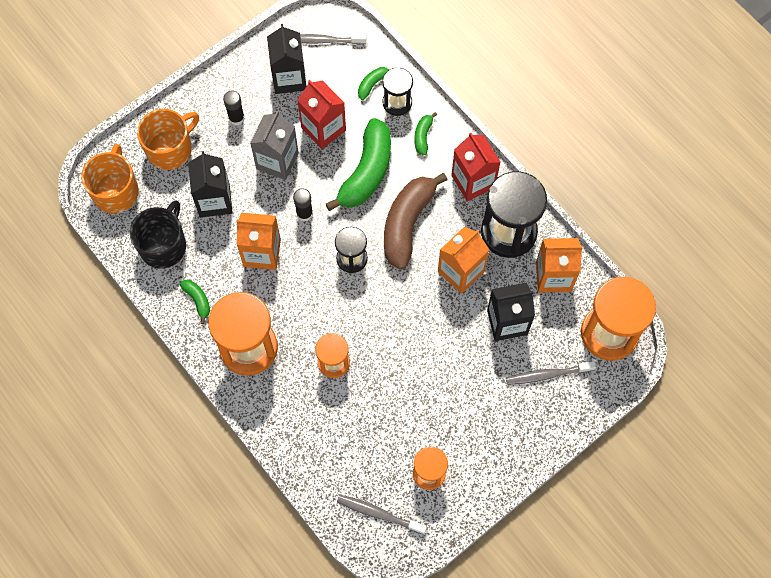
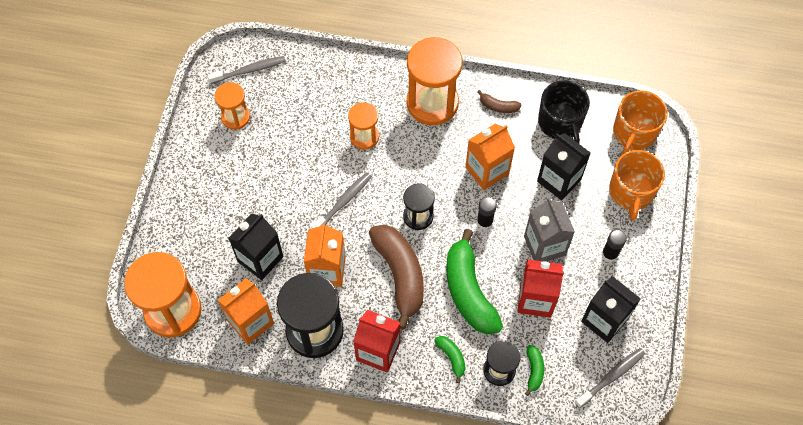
camera: 140 degrees right, 5 degrees down
orange mug [81,144,139,213] -> orange mug turned 60 degrees clockwise [613,90,668,154]
green banana [180,280,210,324] -> brown banana [477,90,521,113]
grey toothbrush [506,361,596,385] -> grey toothbrush moved to [311,172,372,229]

